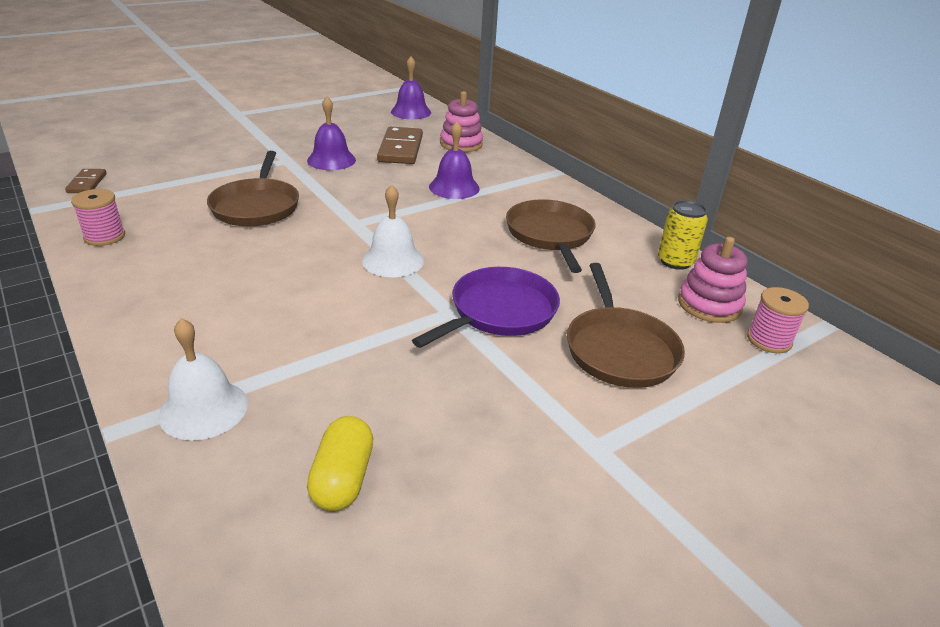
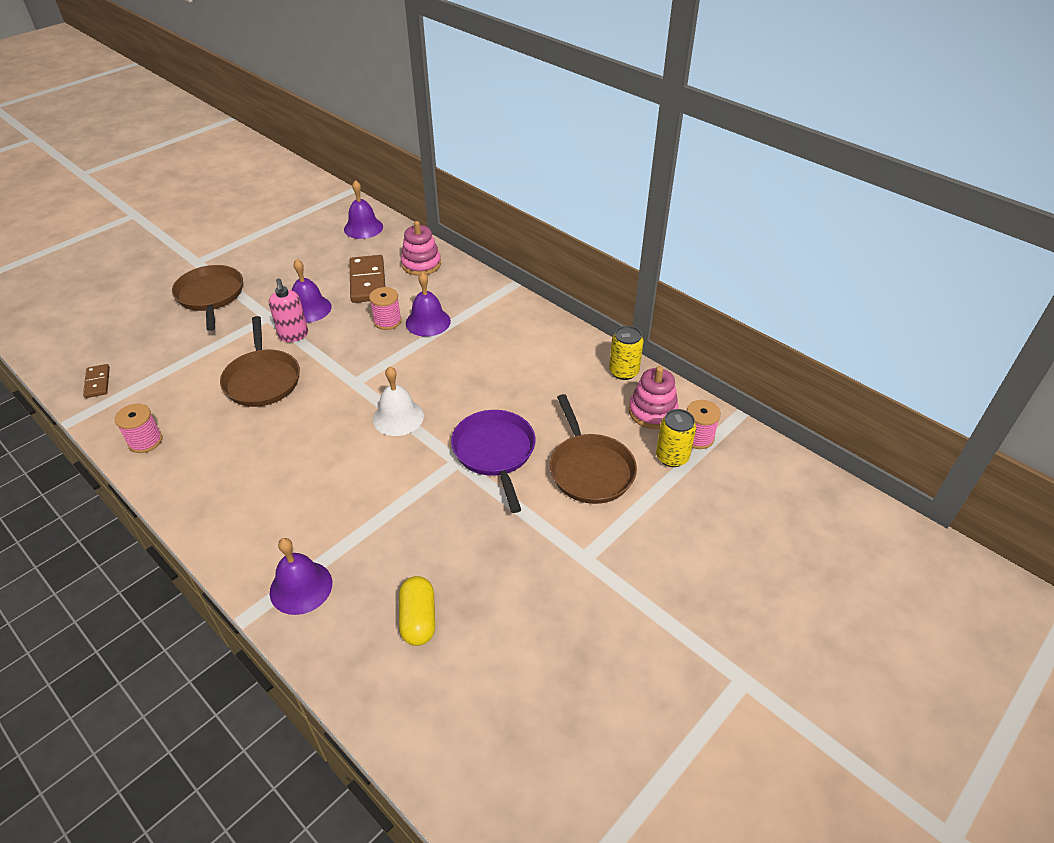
camera: 10 degrees left, 10 degrees up
white bell [159,318,248,440] -> purple bell [270,538,332,615]
purple pan [412,267,560,348] -> purple pan turned 45 degrees counterclockwise [451,410,535,513]
brown pan [506,199,595,273] -> brown pan moved to [172,265,243,331]
none -> pink soap dispenser [269,278,308,342]
none -> pink spool [369,287,402,330]
none -> yellow can [656,409,696,467]

